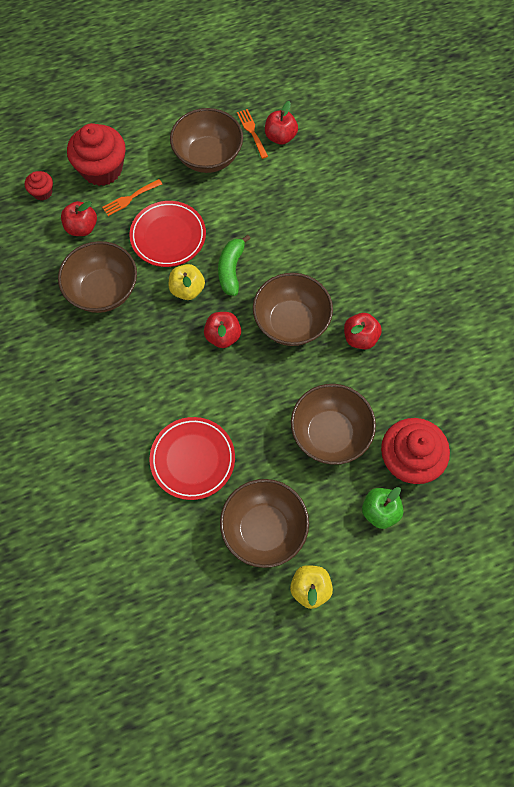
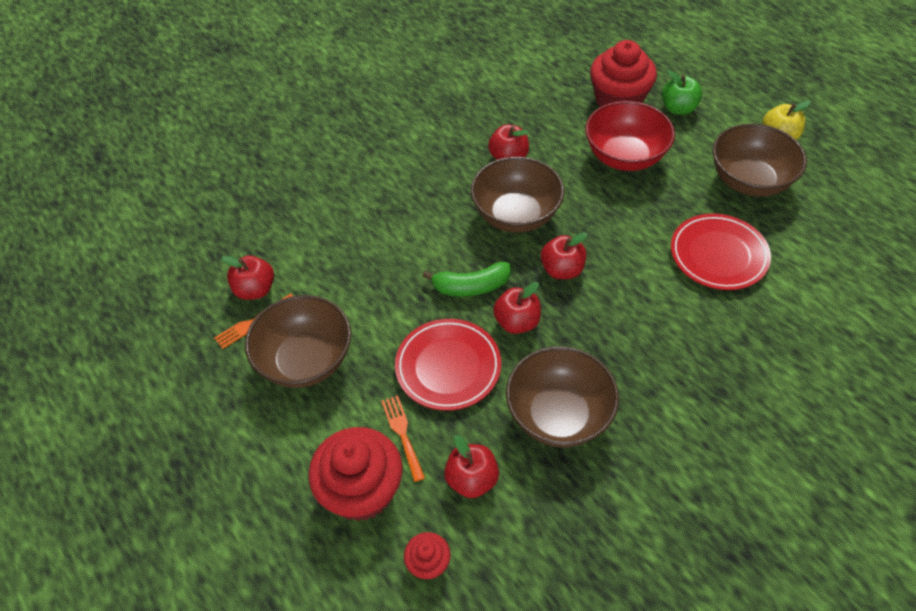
camera: 105 degrees left, 15 degrees down
orange fork [102,179,162,216] -> orange fork turned 150 degrees counterclockwise [381,395,425,482]
yellow apple [168,264,205,300] -> red apple [493,282,541,334]
brown bowl [291,384,376,465] -> red bowl [585,101,675,171]

